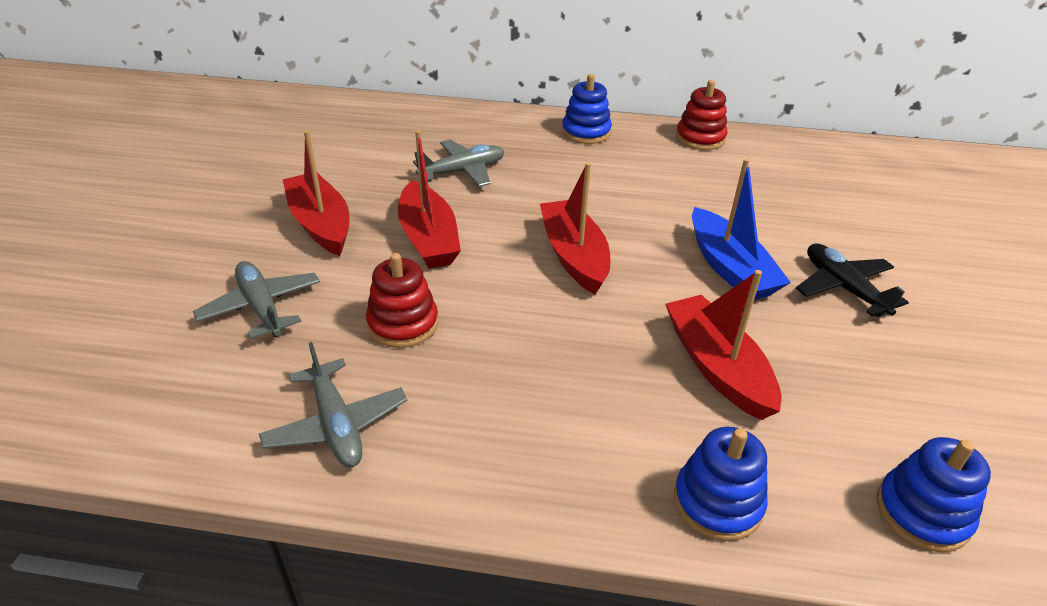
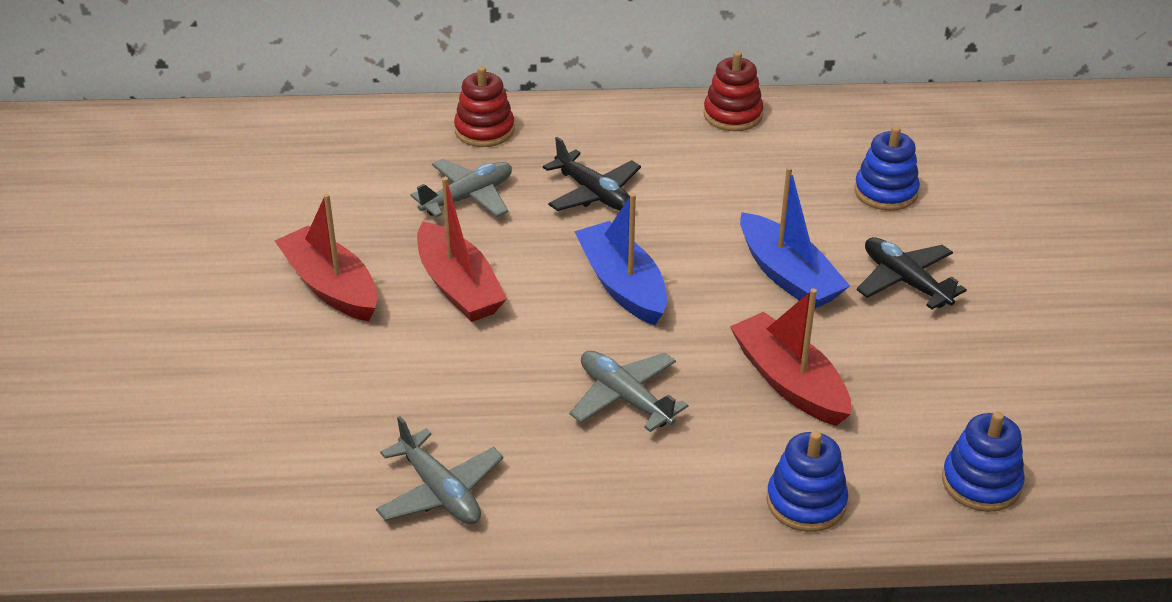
camera: 10 degrees left, 0 degrees up
grey plane [193,261,320,339] -> grey plane moved to [570,351,688,432]
red stacking toy [366,253,438,348] -> red stacking toy moved to [454,66,515,147]
red boat [540,162,610,294] -> blue boat [574,193,667,326]
blue stacking toy [562,74,612,144] -> blue stacking toy moved to [854,126,920,211]
none -> black plane [543,137,641,211]

